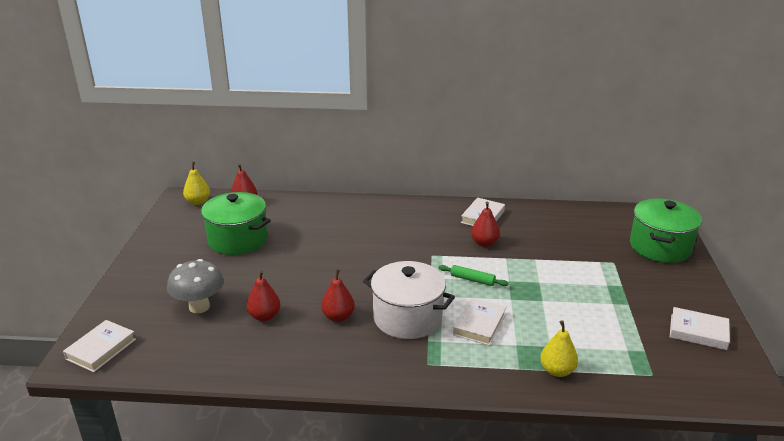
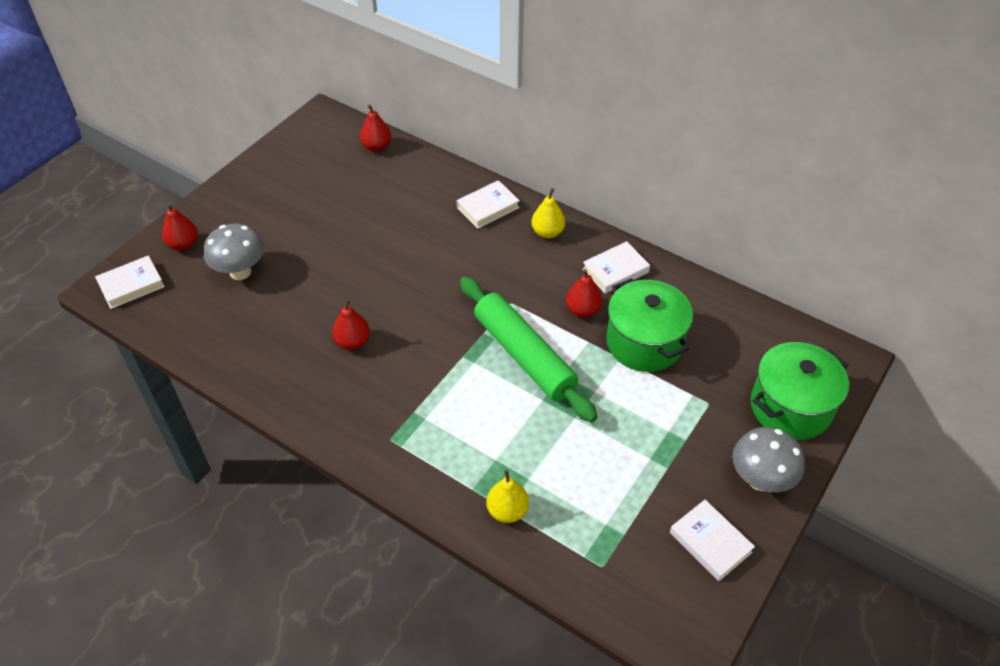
camera: 30 degrees right, 20 degrees up
yellow pear [183,162,210,205] -> yellow pear moved to [531,188,565,238]
green pot [200,192,271,255] -> green pot moved to [606,278,693,372]
red pear [247,270,280,321] -> red pear moved to [162,203,198,251]
white pot [363,261,455,339] -> none
green rolling pin [438,265,509,286] -> green rolling pin [460,277,598,422], size x2.44
white book [453,297,506,346] -> white book moved to [457,180,520,229]
none -> grey mushroom [732,427,805,492]

